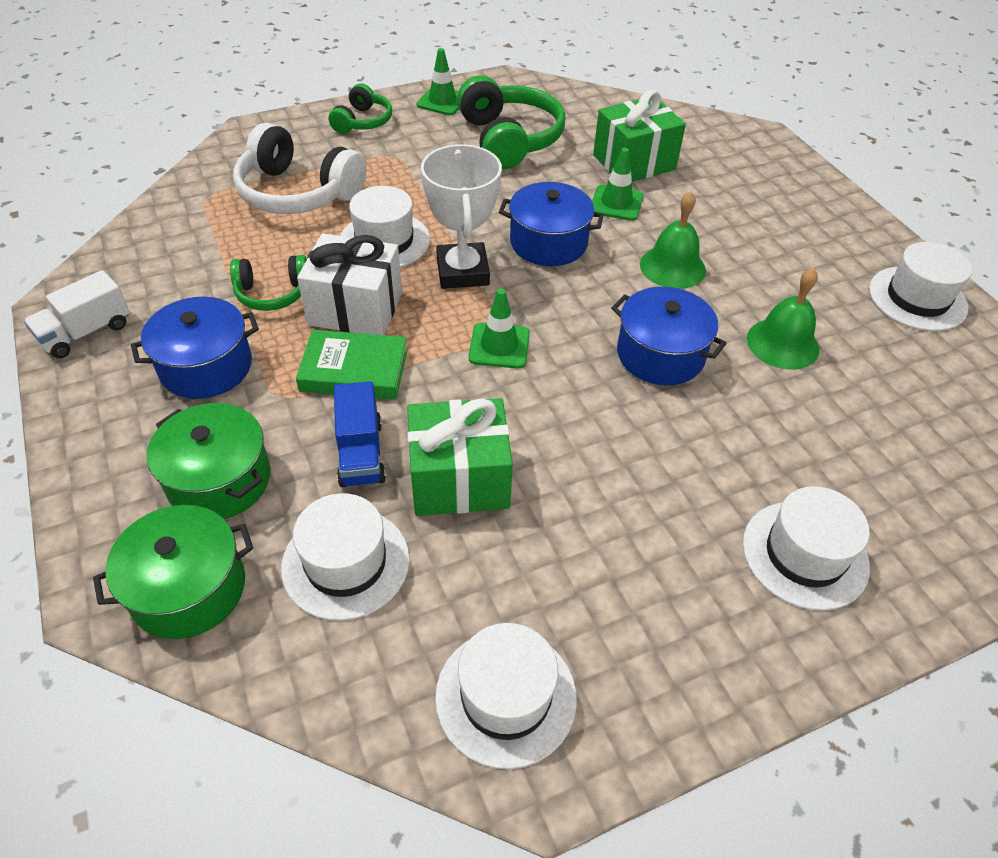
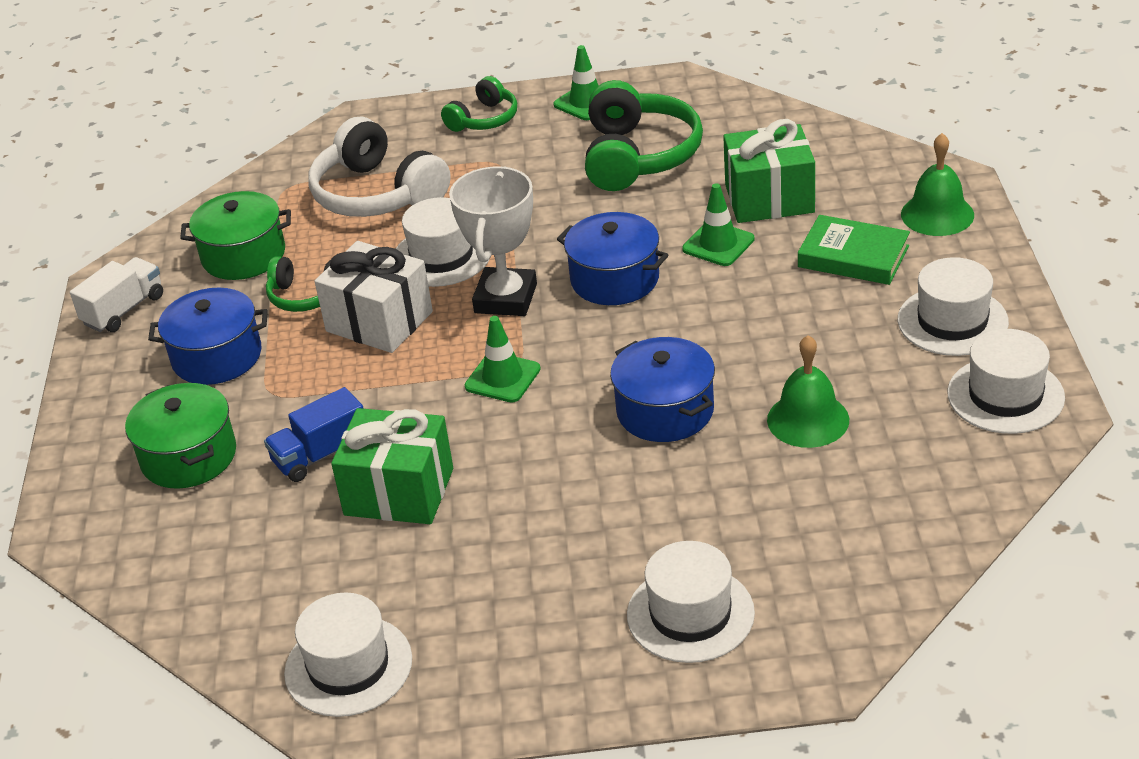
camera: 25 degrees right, 10 degrees down
white truck [24,270,130,358] -> white truck turned 150 degrees clockwise [70,257,163,332]
green pot [93,505,253,639] -> green pot moved to [180,191,291,280]
white hat [281,493,410,621] -> white hat moved to [898,257,1009,356]
green book [296,330,408,400] -> green book moved to [798,215,910,285]
blue truck [334,381,386,487] -> blue truck turned 45 degrees clockwise [264,387,364,482]
green bell [640,191,706,289] -> green bell moved to [901,133,974,236]

